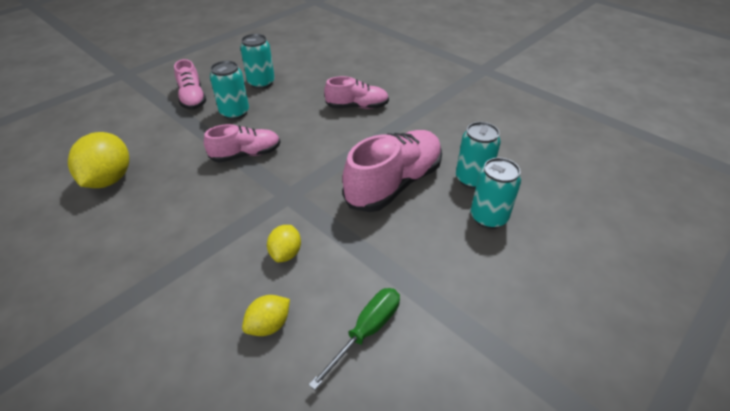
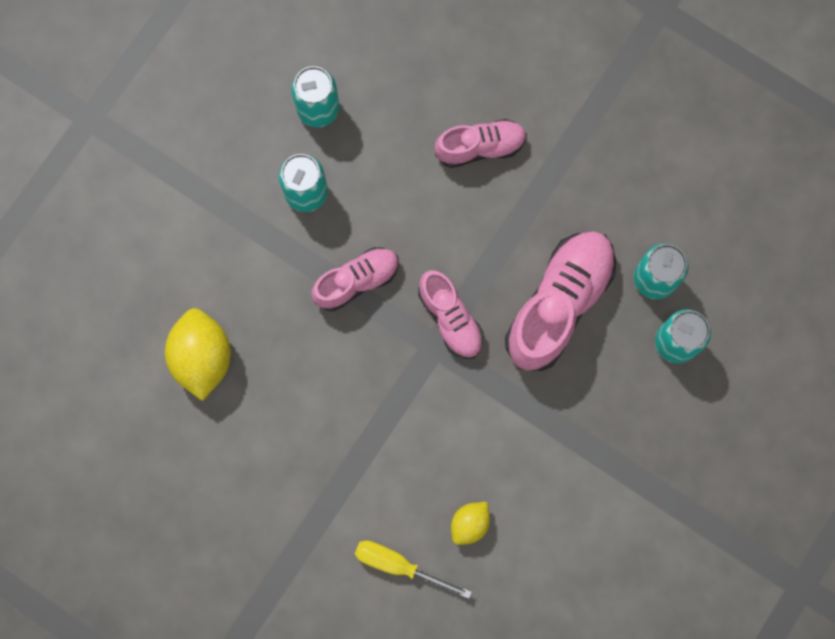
camera: 10 degrees left, 35 degrees up
pink shoe [174,59,206,110] -> pink shoe moved to [418,270,483,359]
yellow lemon [267,225,301,262] -> none
green screwdriver [309,288,400,390] -> none
none -> yellow screwdriver [355,540,472,599]

